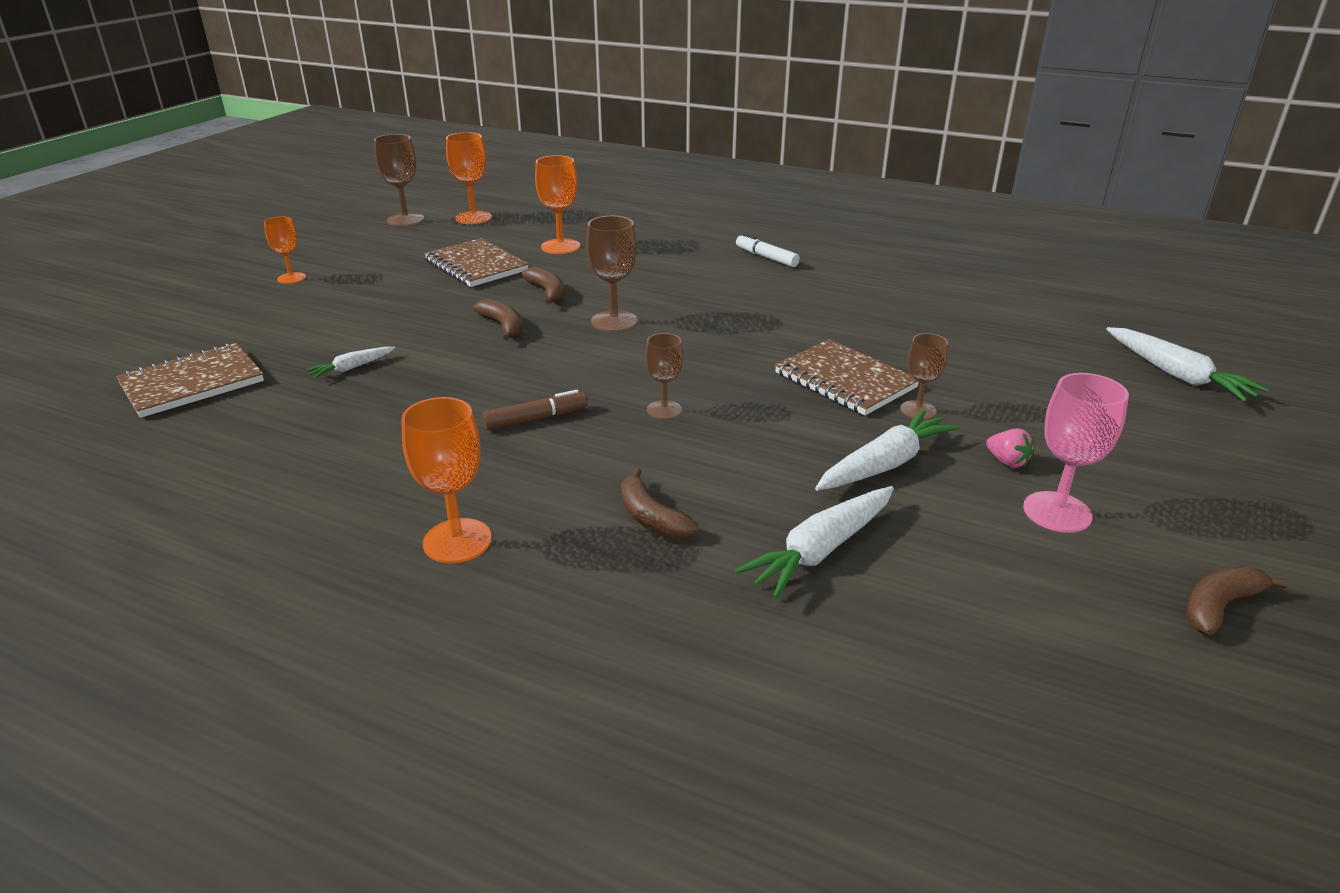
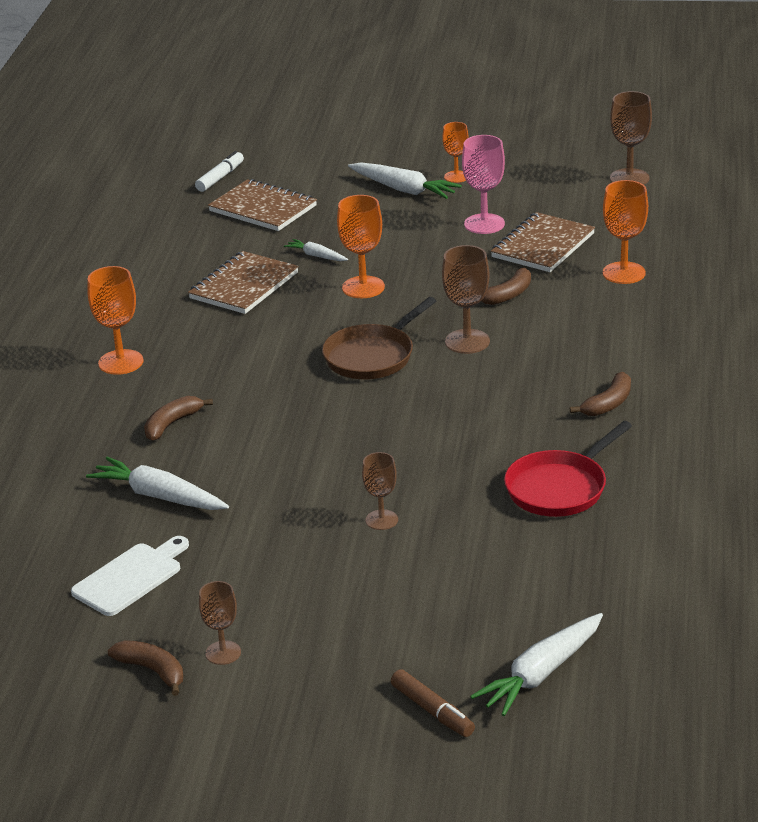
camera: 75 degrees right, 0 degrees up
orange goblet [446,132,492,224] -> orange goblet moved to [337,195,385,298]
brown banana [473,299,522,340] -> brown banana moved to [569,372,631,416]
brown marker [482,390,588,430] -> brown marker moved to [391,669,475,737]
brown goblet [645,333,683,419] -> brown goblet moved to [199,581,241,665]
white marker [736,233,800,267] -> white marker moved to [195,151,244,192]
brown notebook [775,339,919,416] -> brown notebook moved to [188,251,299,314]
white carrot [815,410,959,491] -> white carrot moved to [348,163,462,199]
pink strawberry [986,428,1034,468] -> none
pink goblet [1023,373,1129,533] -> pink goblet moved to [462,135,505,234]
none -> white cutting board [71,536,189,616]
none -> brown pan [322,297,436,379]
none -> red pan [504,421,632,517]

